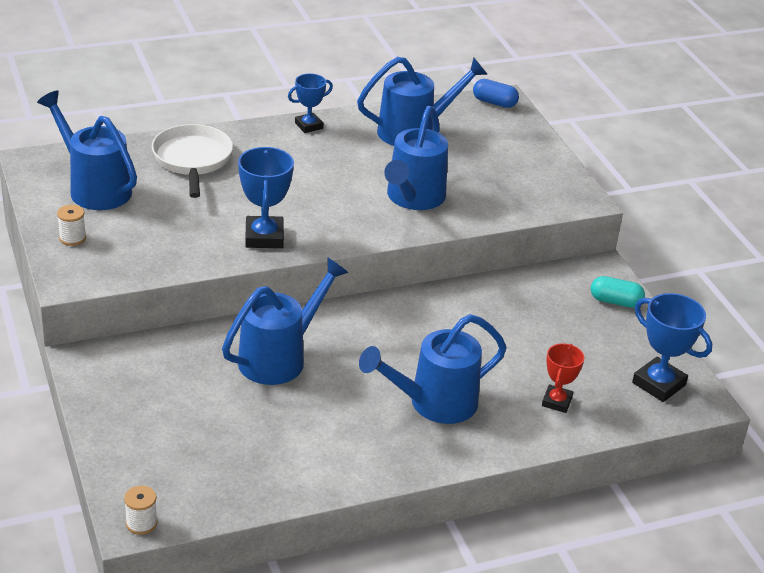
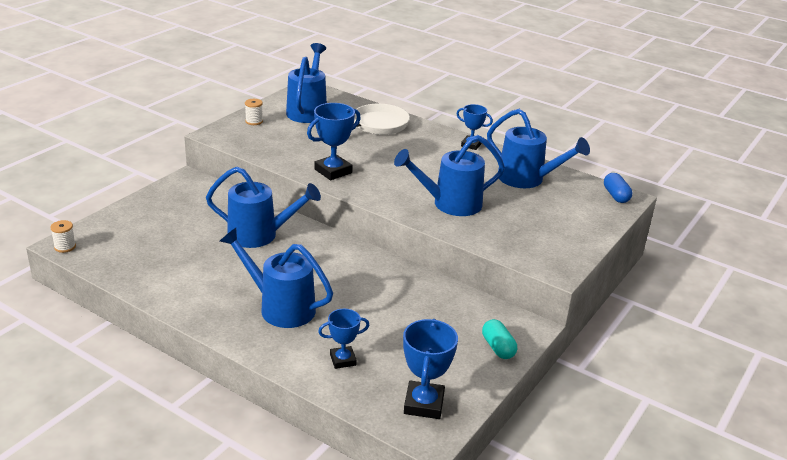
camera: 55 degrees right, 5 degrees down
red trophy [542,343,584,413] -> blue trophy [318,309,369,369]

